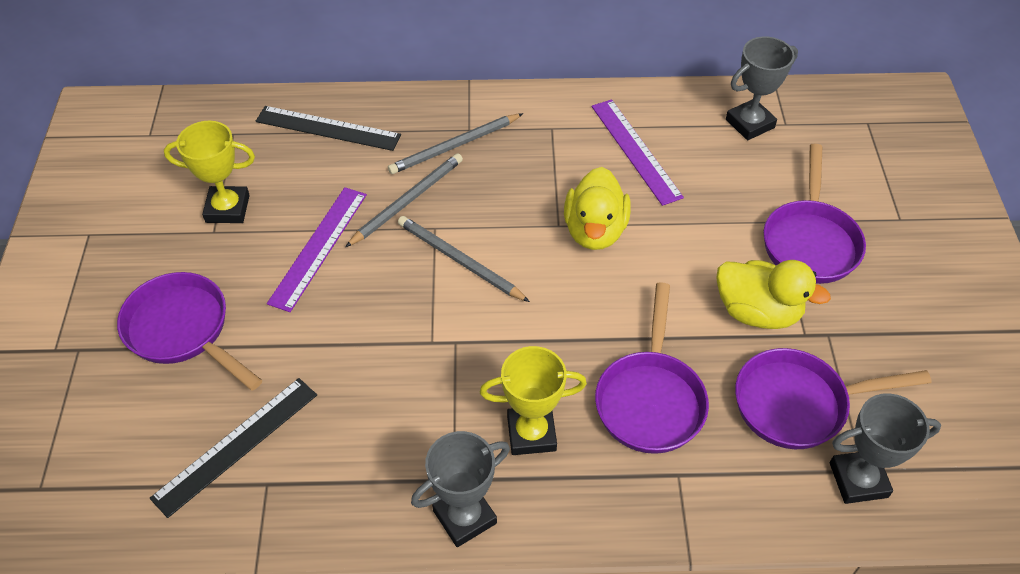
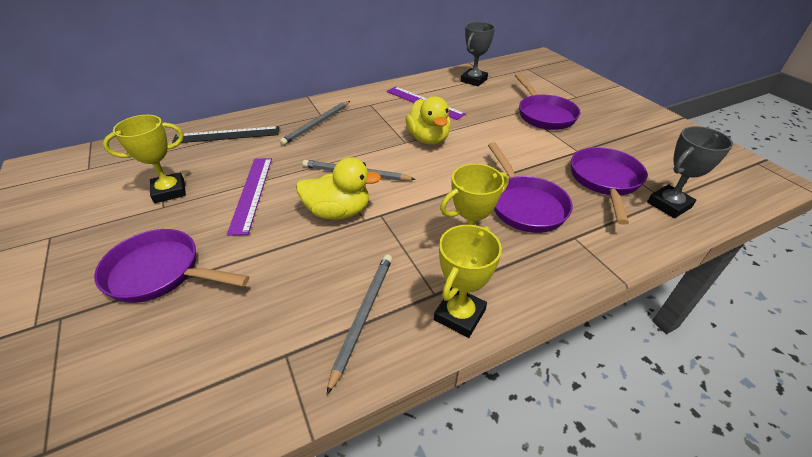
camera: 25 degrees left, 10 degrees down
black ruler [150,378,317,518] -> none
grey pencil [345,153,463,247] -> grey pencil moved to [327,255,392,395]
grey trophy [411,431,510,547] -> yellow trophy [434,225,502,338]
yellow duck [716,260,831,329] -> yellow duck moved to [296,157,381,220]
purple pan [735,348,932,449] -> purple pan turned 135 degrees clockwise [571,147,647,225]

